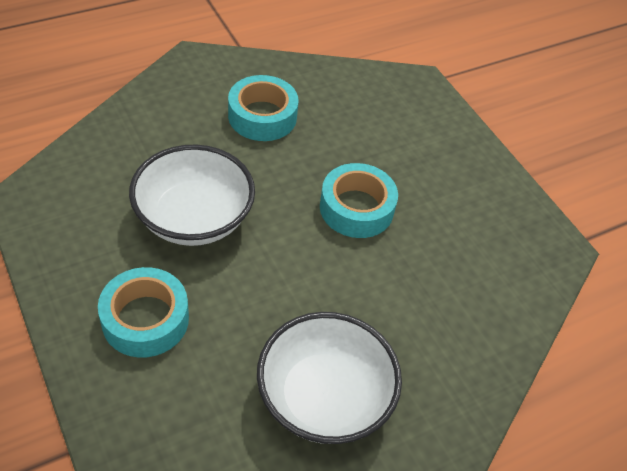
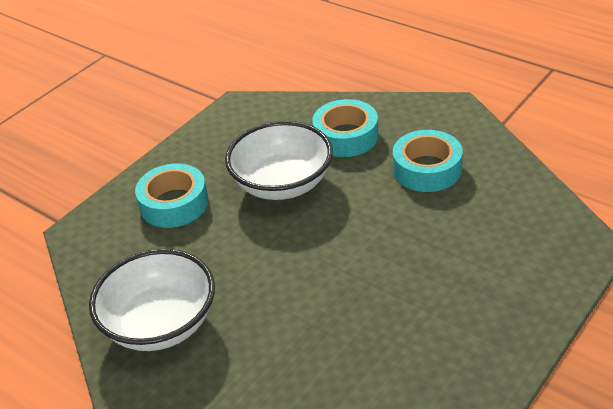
camera: 75 degrees right, 10 degrees down
turquoise tape [320,163,398,238] -> turquoise tape moved to [312,99,378,157]

